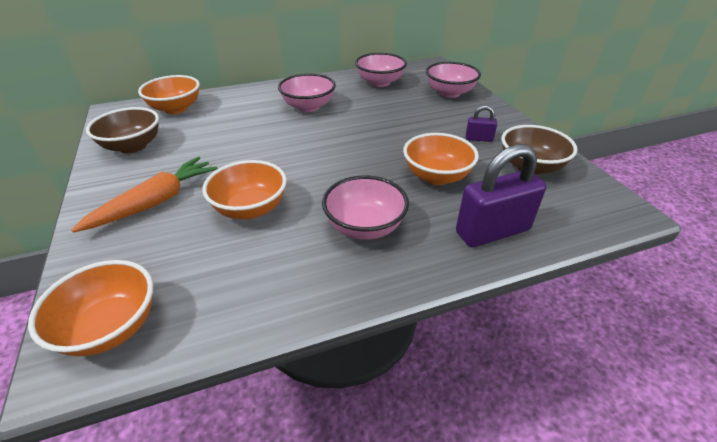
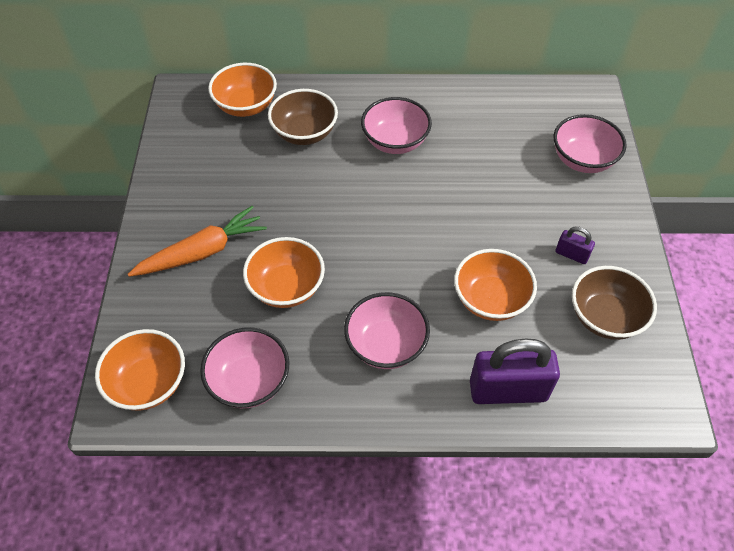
camera: 20 degrees right, 15 degrees up
brown bowl [86,107,159,154] -> brown bowl moved to [268,89,338,145]
pink bowl [355,53,407,87] -> pink bowl moved to [200,327,289,408]

